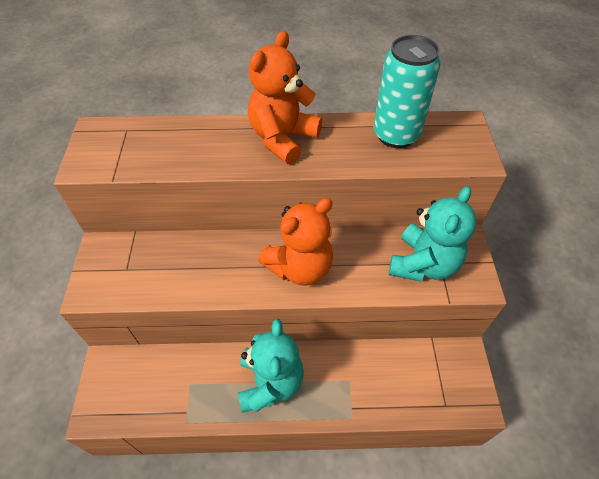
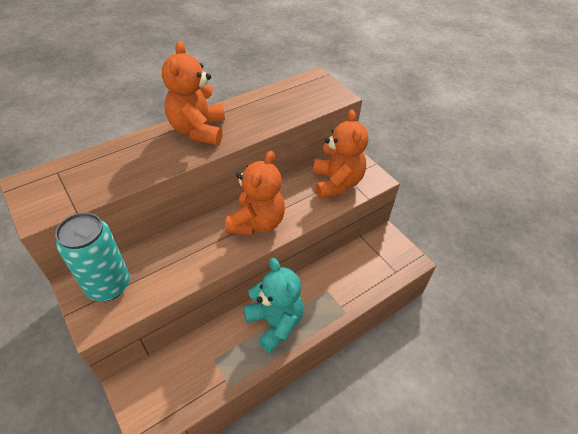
camera: 35 degrees left, 5 degrees down
turquoise can [374,35,441,148] -> turquoise can moved to [55,212,130,301]
turquoise teddy bear [389,186,477,281] -> orange teddy bear [313,110,368,199]

